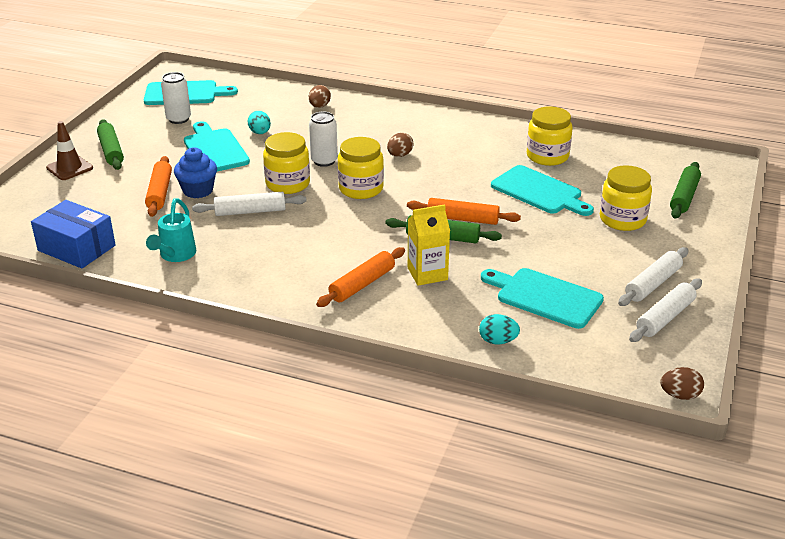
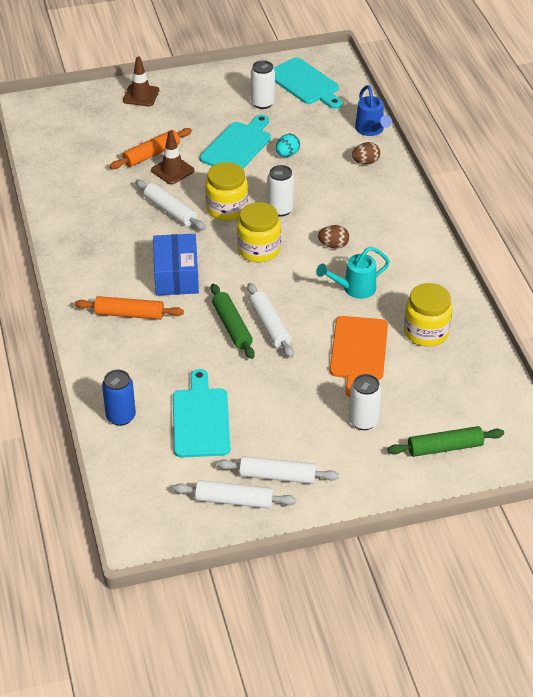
camera: 55 degrees right, 10 degrees up
blue box [31,200,116,269] -> blue box moved to [153,234,199,295]
green rolling pin [97,119,124,170] -> none
turquoise watering can [146,198,196,262] -> turquoise watering can moved to [316,247,390,299]
blue cupcake [174,147,217,198] -> brown traffic cone [151,131,194,185]
orange rolling pin [407,198,521,225] -> white rolling pin [247,283,294,358]
yellow carton [408,204,450,286] -> none
turquoise egg [479,314,520,344] -> blue can [102,370,136,426]
turquoise cutting board [491,165,594,216] -> orange cutting board [330,316,388,398]
yellow jar [600,165,652,231] -> white can [349,374,382,430]
brown egg [660,367,704,400] -> none
none -> blue watering can [355,85,392,136]

